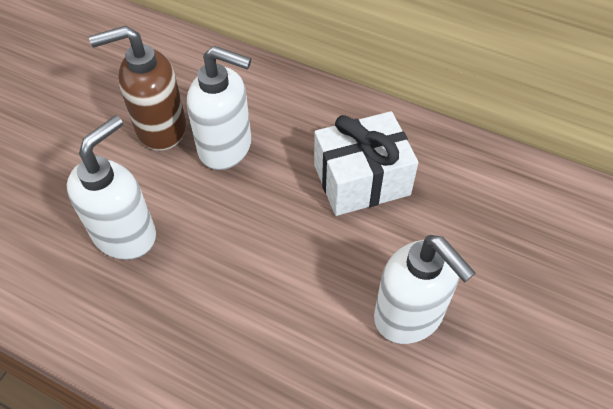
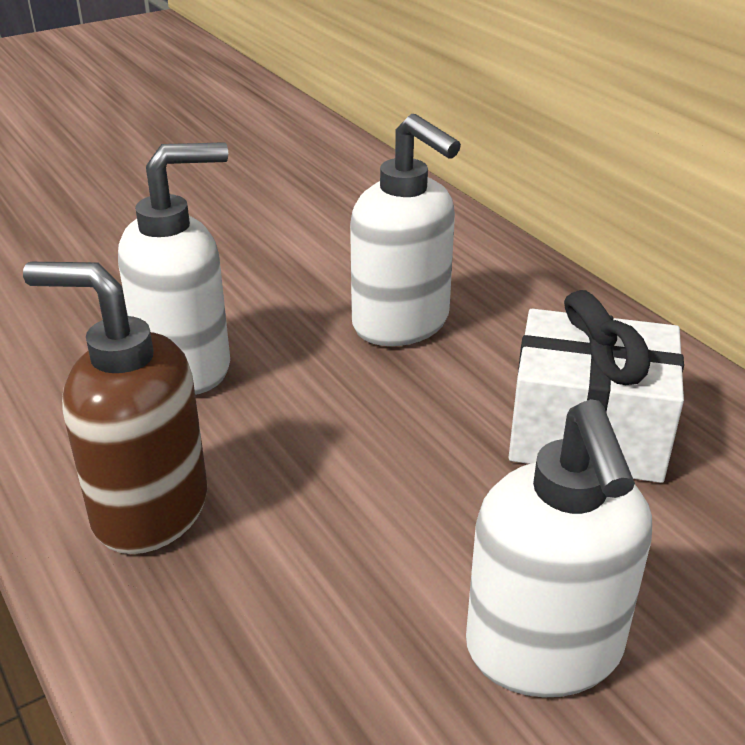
camera: 30 degrees right, 20 degrees down
brown soap dispenser [89,26,186,151] -> brown soap dispenser moved to [23,262,207,554]

